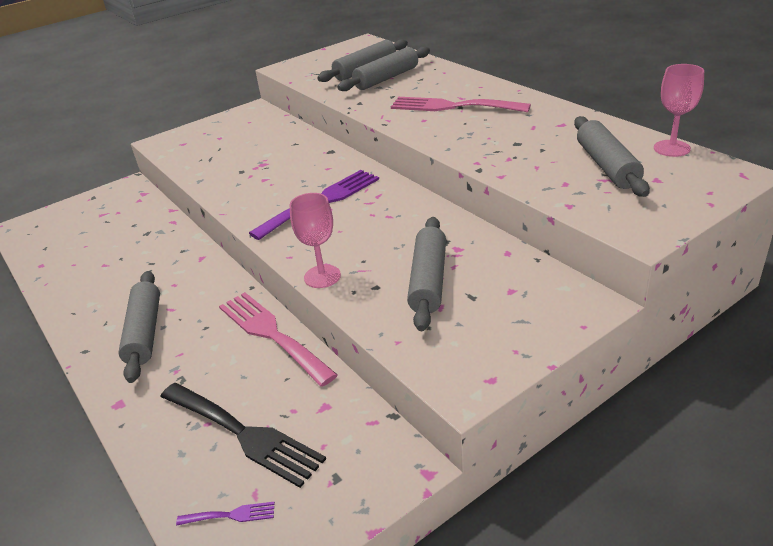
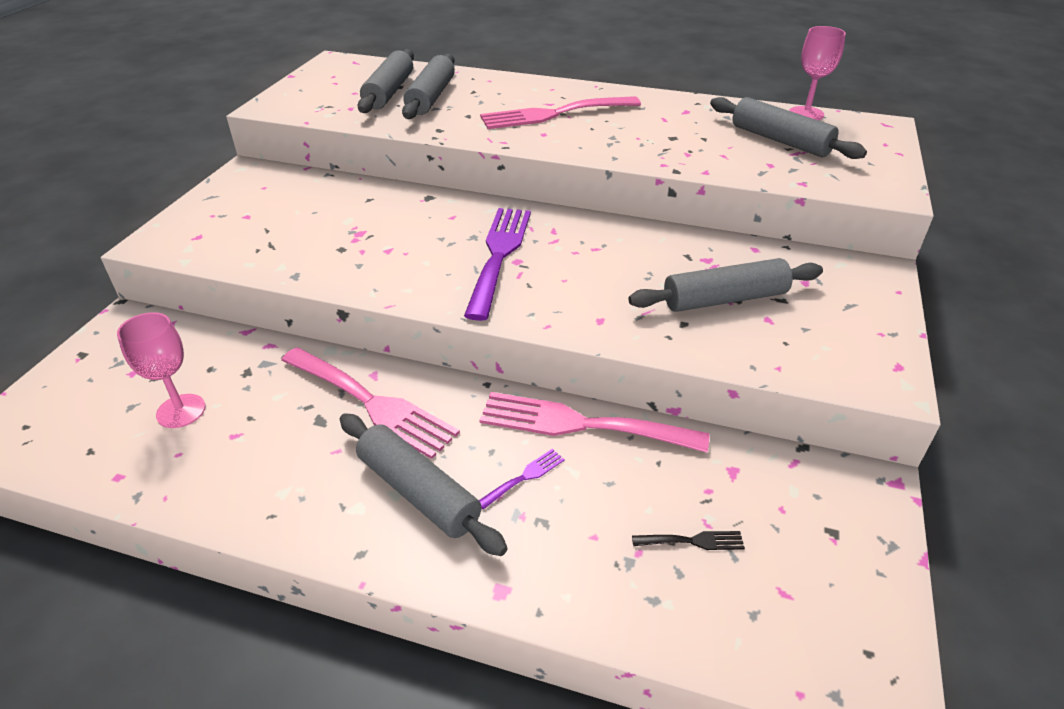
camera: 40 degrees left, 5 degrees up
black fork [160,383,326,488] -> black fork [632,531,745,550], size x0.42
purple fork [176,502,275,526] -> purple fork moved to [479,449,565,510]
pink goblet [290,193,341,288] -> pink goblet moved to [117,312,206,428]
grey rolling pin [407,217,446,331] -> grey rolling pin turned 75 degrees counterclockwise [629,258,823,312]
none -> pink fork [281,347,460,459]

